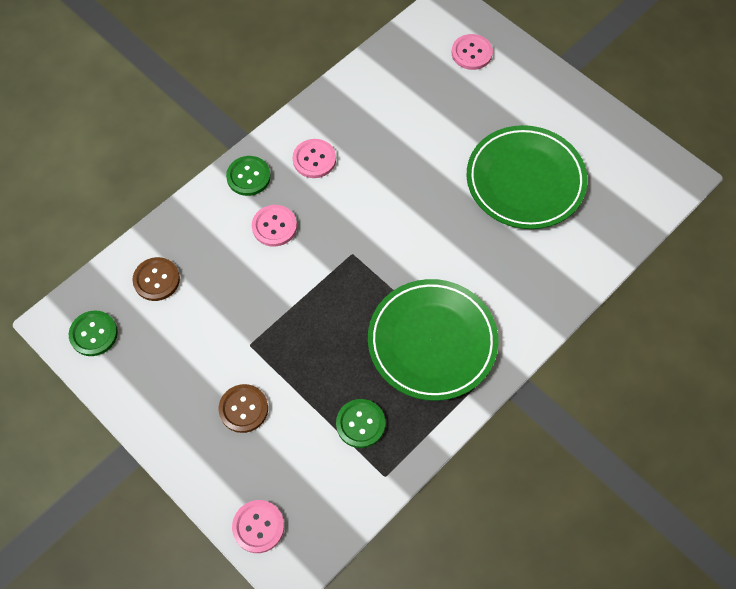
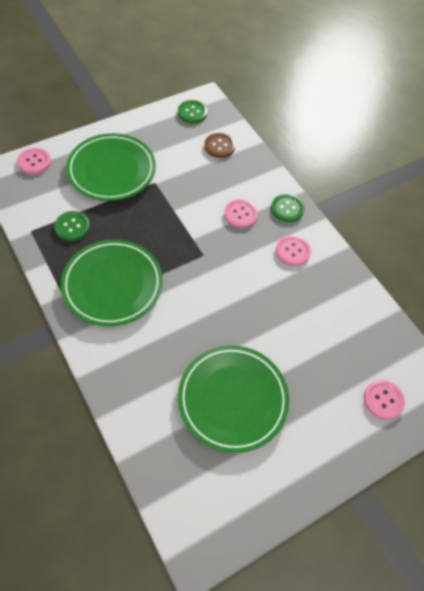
camera: 100 degrees right, 5 degrees down
brown button [219,384,268,433] -> green plate [66,133,156,201]

